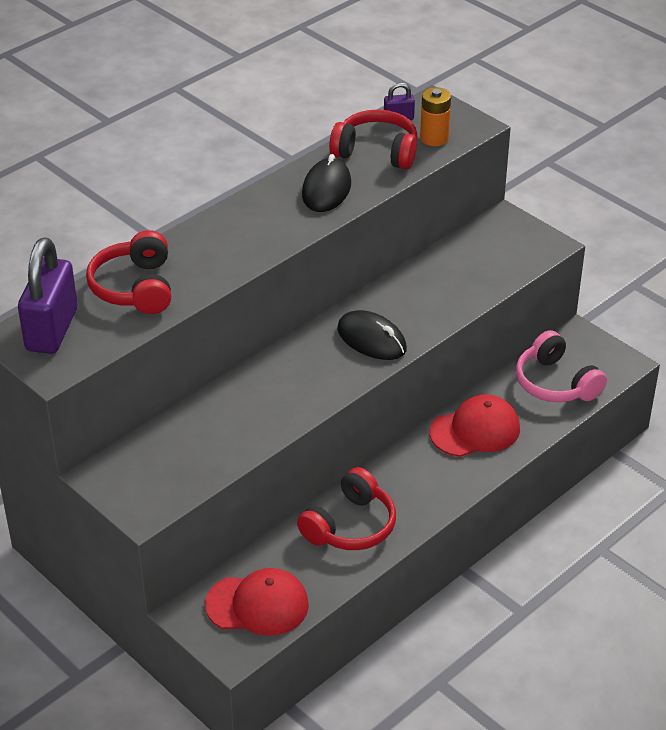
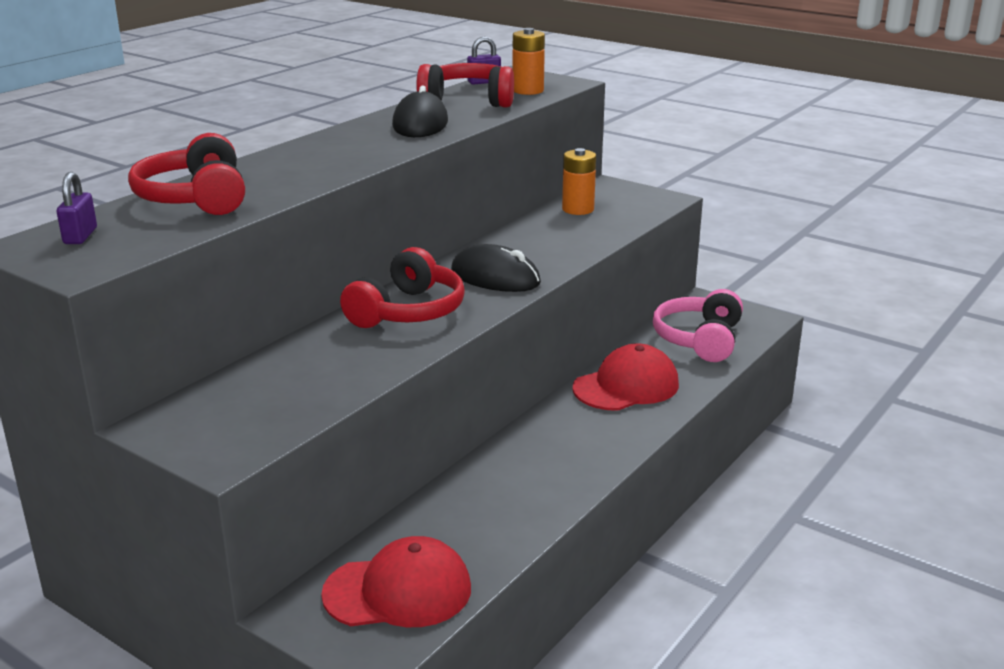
camera: 10 degrees left, 15 degrees down
purple padlock [18,238,77,354] -> purple padlock [57,172,97,244], size x0.44
red headphones [297,467,396,550] -> red headphones moved to [340,247,465,328]
pink headphones [516,330,607,402] -> pink headphones turned 60 degrees clockwise [653,289,743,362]
none -> orange battery [562,148,596,215]

